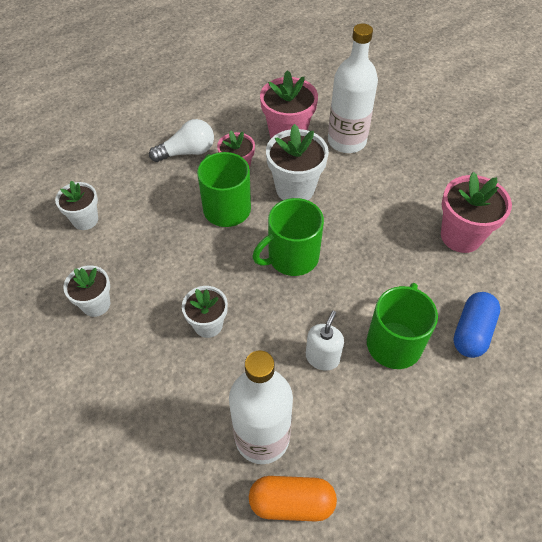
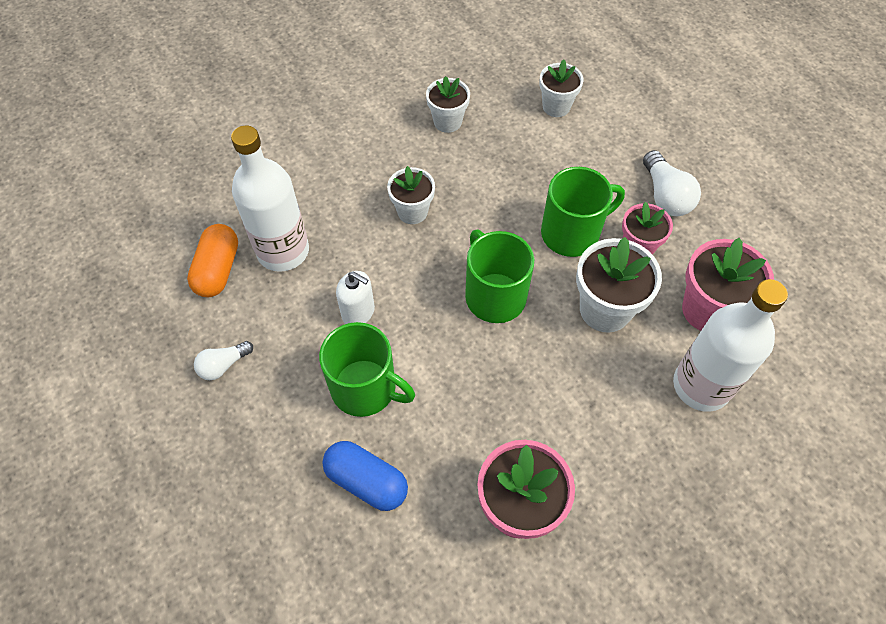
camera: 95 degrees right, 5 degrees up
none -> white light bulb [194,341,253,380]

